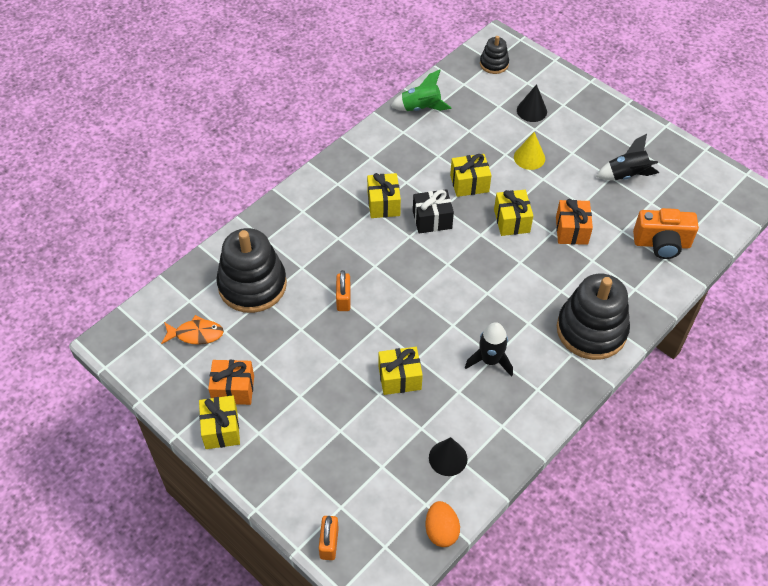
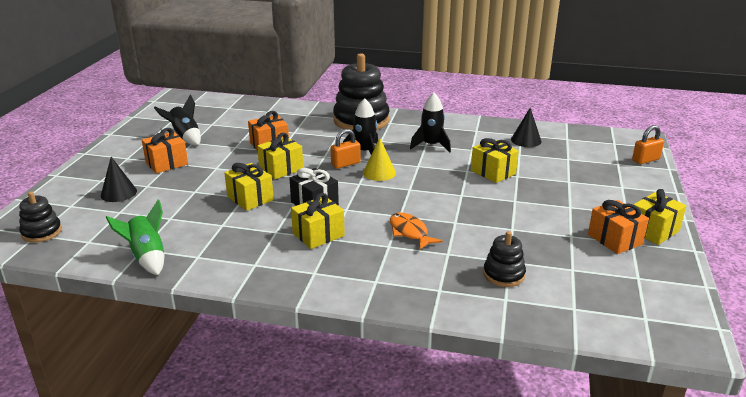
camera: 120 degrees left, 25 degrees down
orange fish [161,315,224,345] -> orange fish moved to [390,212,442,250]
black stacking toy [216,228,287,313] -> black stacking toy [483,231,526,287], size x0.50
orange padlock [336,270,351,311] -> orange padlock moved to [331,129,361,169]
orange egg [426,501,460,547] -> none
yellow cone [514,132,545,170] -> yellow cone moved to [363,138,396,181]
orange camera [633,208,699,259] -> none
none -> orange gift [142,128,188,173]
none -> black rocket [343,98,378,154]

